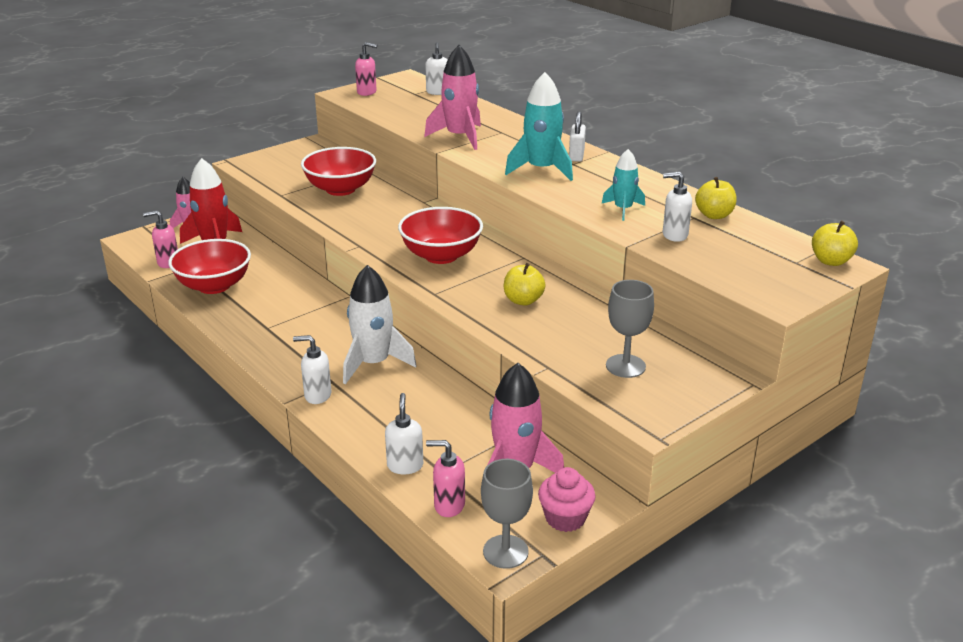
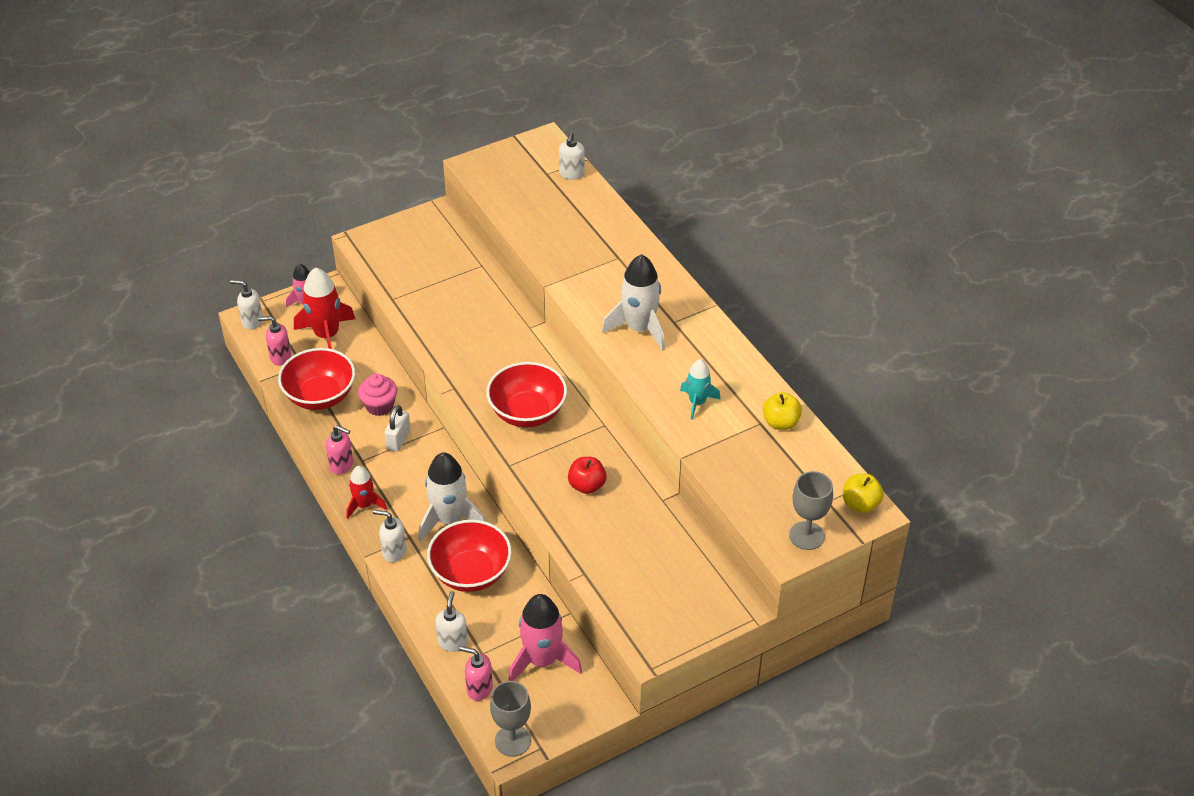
camera: 10 degrees right, 15 degrees up
red bowl [301,147,376,196] -> red bowl moved to [427,520,512,592]
pink soap dispenser [355,42,377,96] -> pink soap dispenser moved to [326,425,353,474]
pink rocket [424,45,481,150] -> none
yellow apple [504,263,545,305] -> red apple [568,457,607,494]
turquoise rocket [505,72,573,181] -> white rocket [602,254,665,351]
pink cupcake [538,467,596,532] -> pink cupcake moved to [358,373,397,416]
white padlock [569,111,586,162] -> white padlock moved to [385,405,411,452]
grey goblet [606,280,654,378] -> grey goblet moved to [789,471,833,550]
white soap dispenser [663,172,692,242] -> white soap dispenser moved to [230,280,263,330]
none -> red rocket [346,466,387,519]

